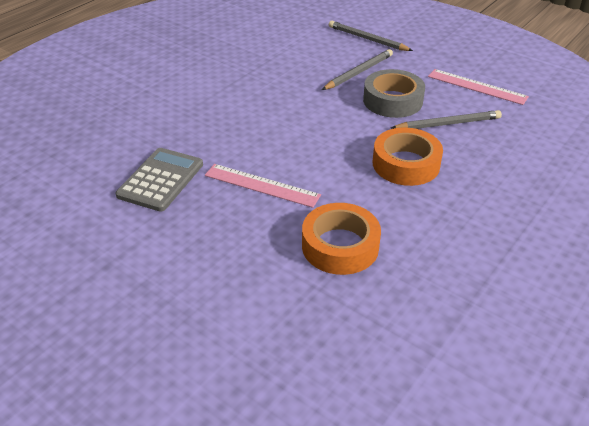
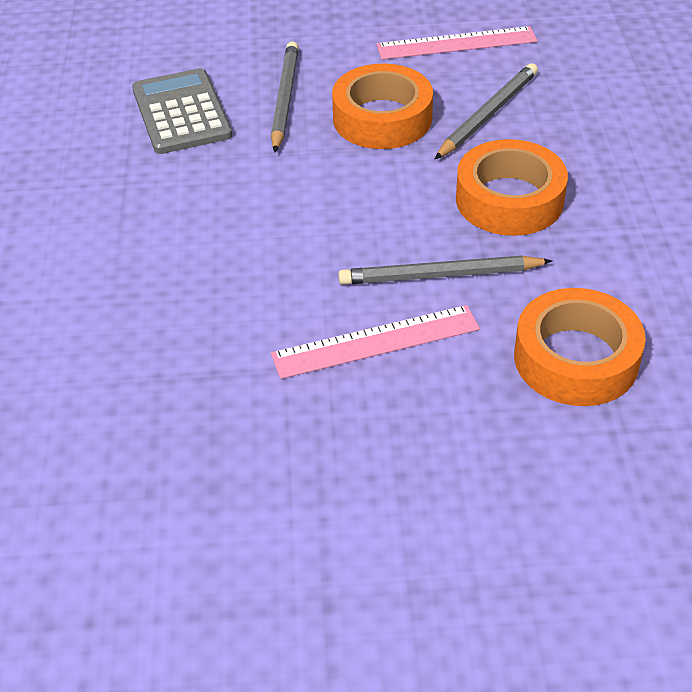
camera: 40 degrees left, 5 degrees up
grey calculator [115,148,203,212] -> grey calculator moved to [132,68,232,154]
grey pencil [329,21,413,51] -> grey pencil moved to [338,256,552,285]
grey tape [363,69,425,118] -> orange tape [332,64,433,149]

